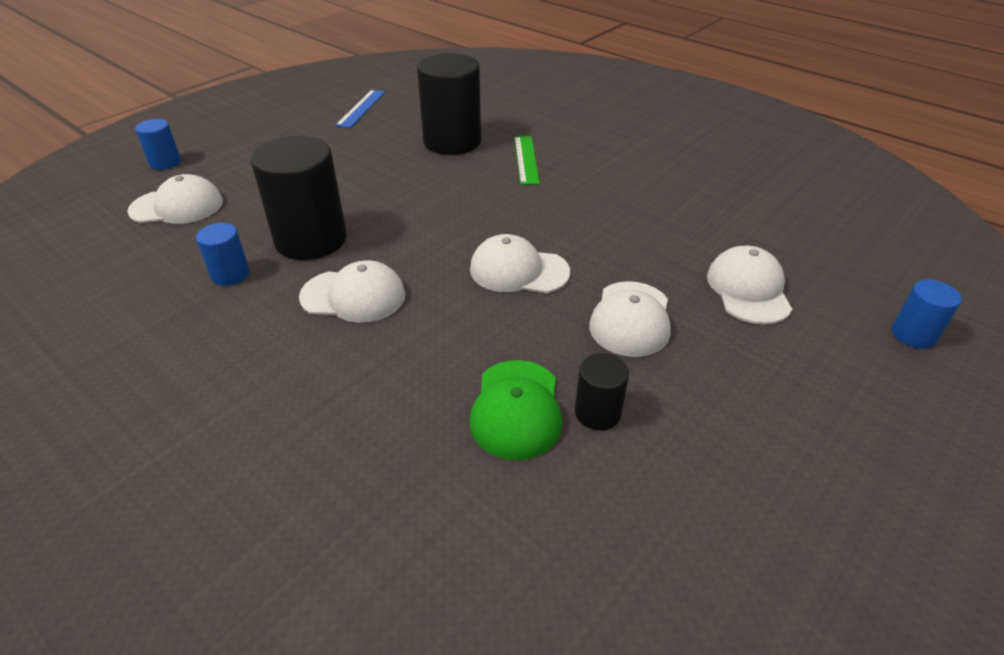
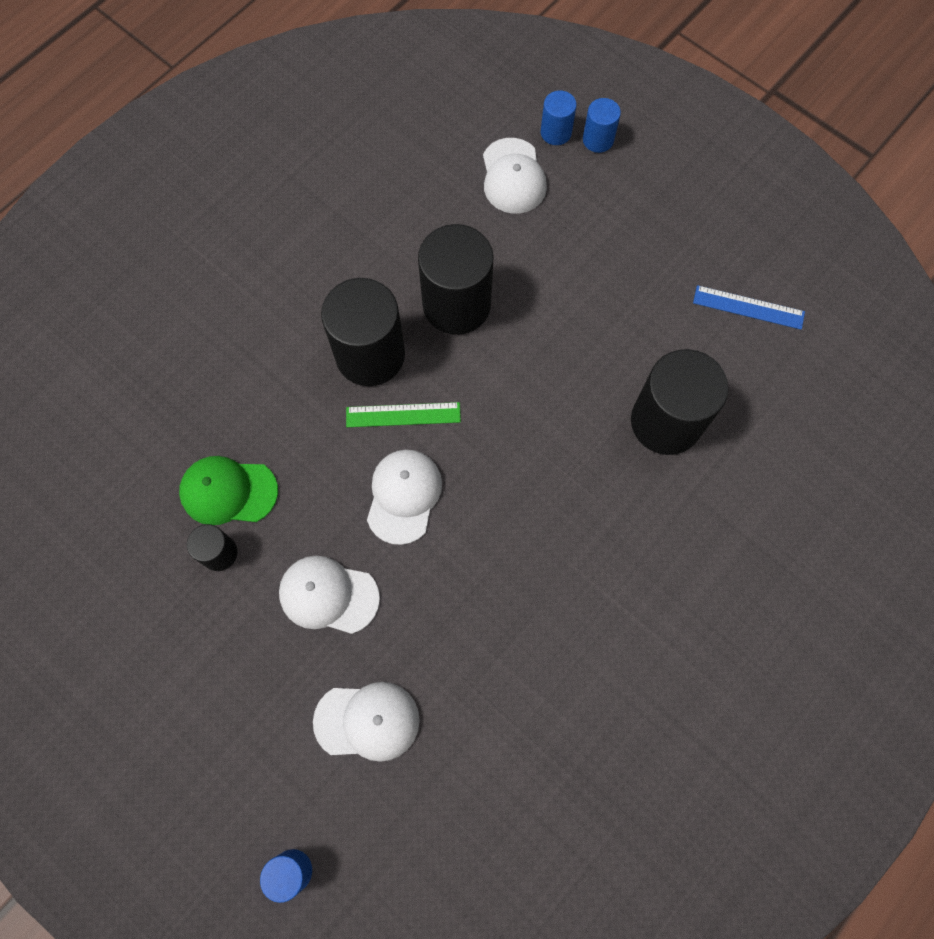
camera: 90 degrees right, 30 degrees up
blue cylinder [196,223,249,286] -> blue cylinder moved to [541,91,577,145]
white cap [299,260,405,323] -> black cylinder [321,278,405,386]
green ruler [515,136,540,185] -> green ruler moved to [346,402,461,427]

